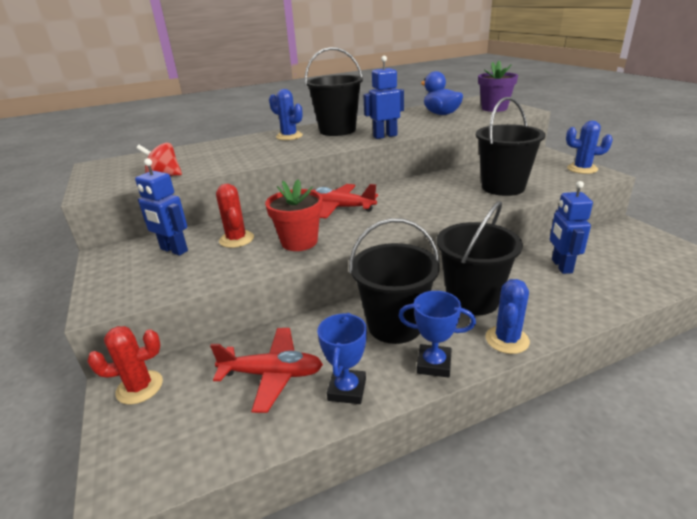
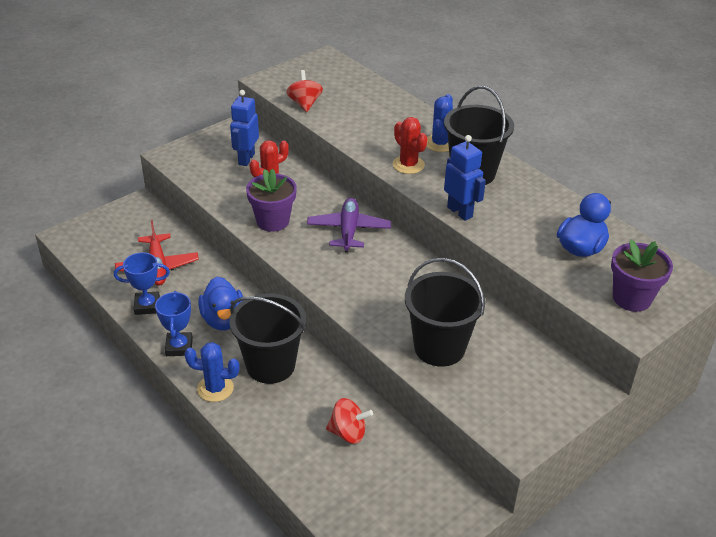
camera: 70 degrees right, 10 degrees up
red cactus [87,326,163,405] -> red cactus moved to [393,117,428,174]
red flower pot [265,179,323,251] -> purple flower pot [246,169,297,232]
red plane [313,184,378,219] -> purple plane [307,198,391,252]
black bucket [349,218,440,344] -> blue duck [198,277,243,330]
blue robot [550,181,593,274] -> red spinning top [326,398,373,444]
blue cactus [566,121,613,174] -> none

